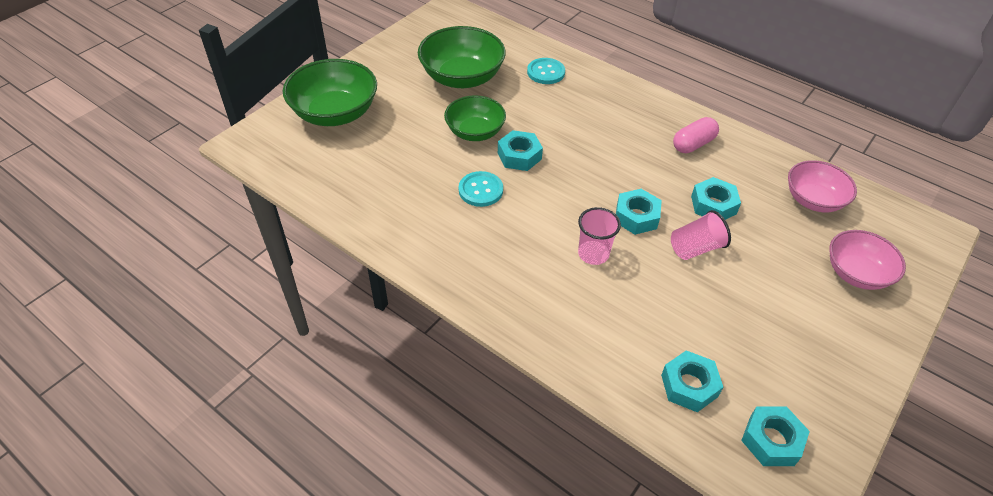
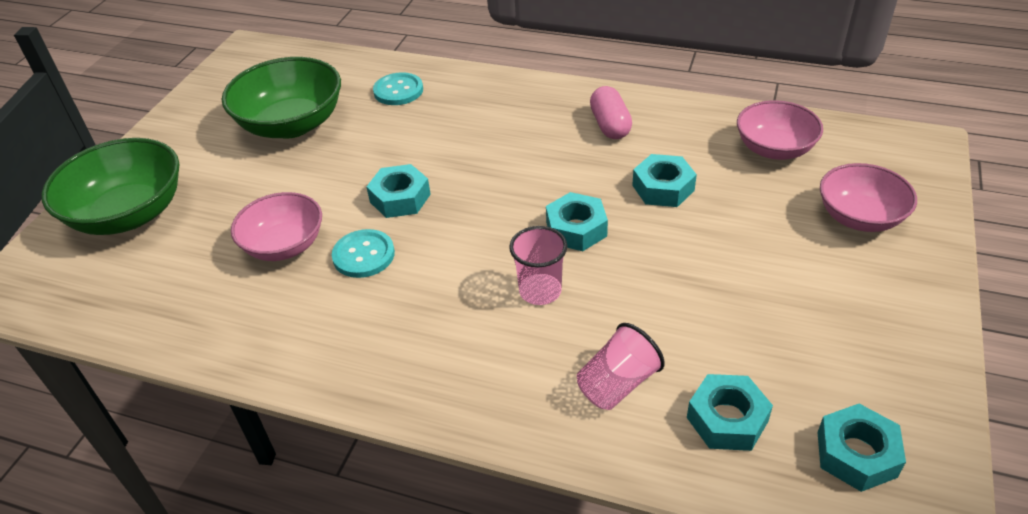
camera: 15 degrees left, 5 degrees down
green bowl [444,95,506,141] -> none
pink cup [671,210,731,260] -> pink cup moved to [577,323,665,410]
pink capsule [673,117,719,153] -> pink capsule turned 45 degrees counterclockwise [590,86,632,139]
none -> pink bowl [231,192,322,261]

